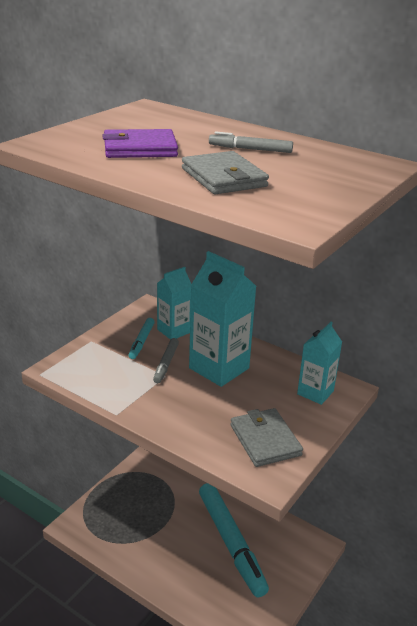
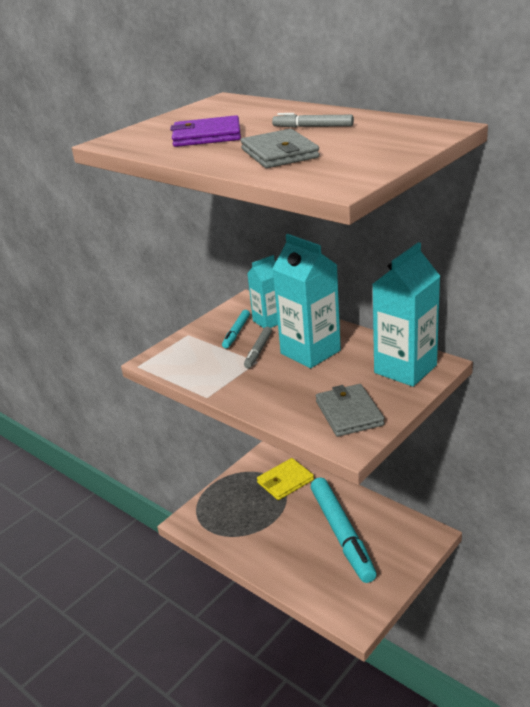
camera: 10 degrees right, 0 degrees up
turquoise carton [297,322,342,405] -> turquoise carton [373,242,440,387], size x1.65
none -> yellow wallet [257,458,314,500]

